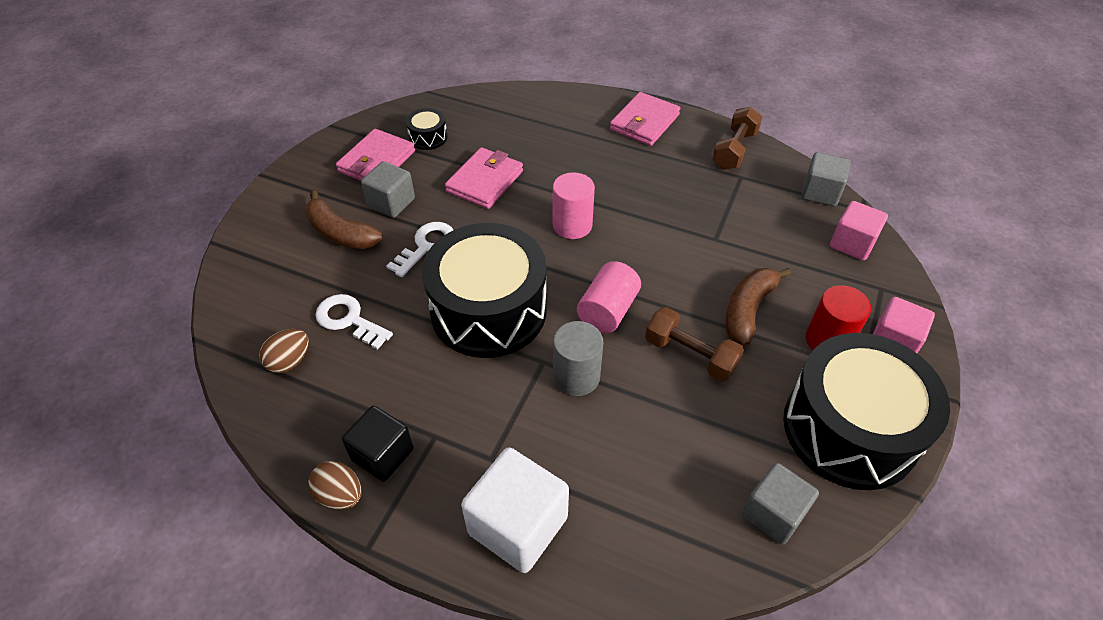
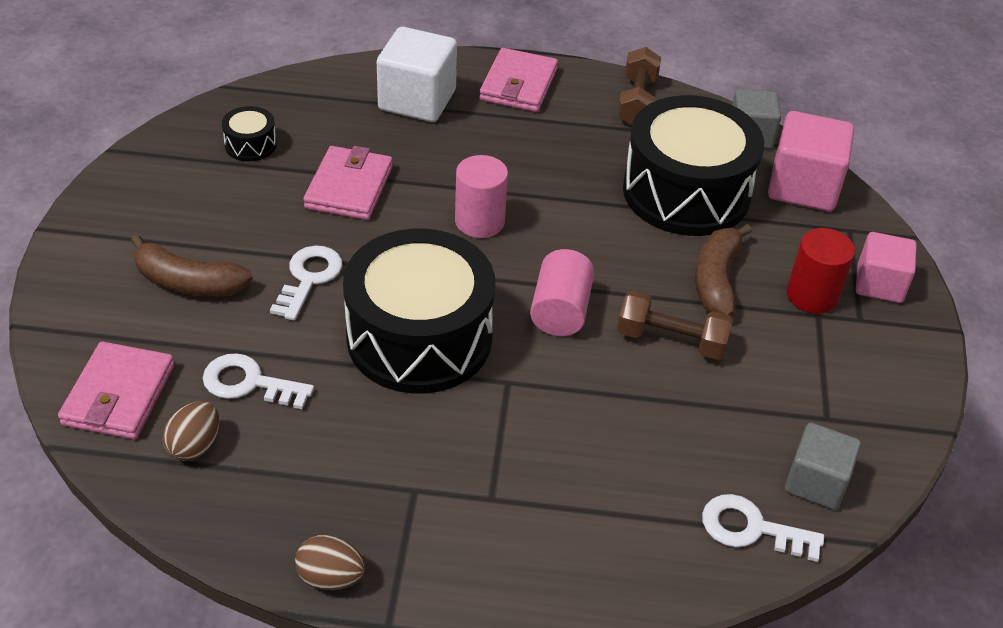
camera: 20 degrees left, 5 degrees down
pink wallet [336,129,415,181] -> pink wallet moved to [58,342,174,439]
black cube [342,406,414,482] -> none
grey cube [361,161,415,218] -> none
white cube [461,447,569,573] -> white cube moved to [377,27,457,122]
grey cylinder [553,321,603,396] -> none
black drum [783,333,950,490] -> black drum moved to [623,95,764,236]
pink cube [830,201,888,261] -> pink cube [768,111,854,211], size x1.51
none -> white key [702,494,824,562]

